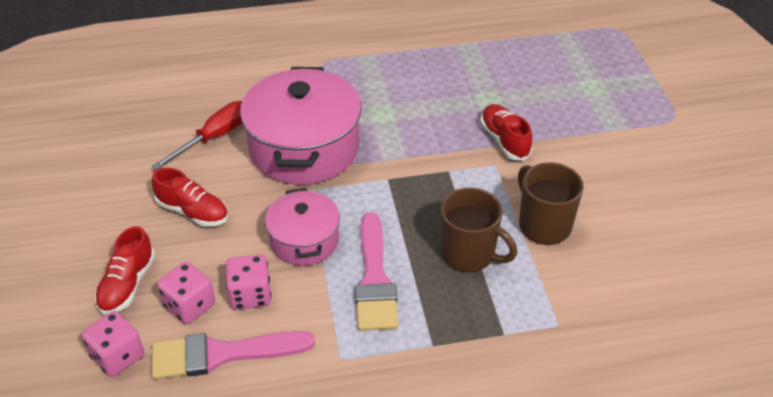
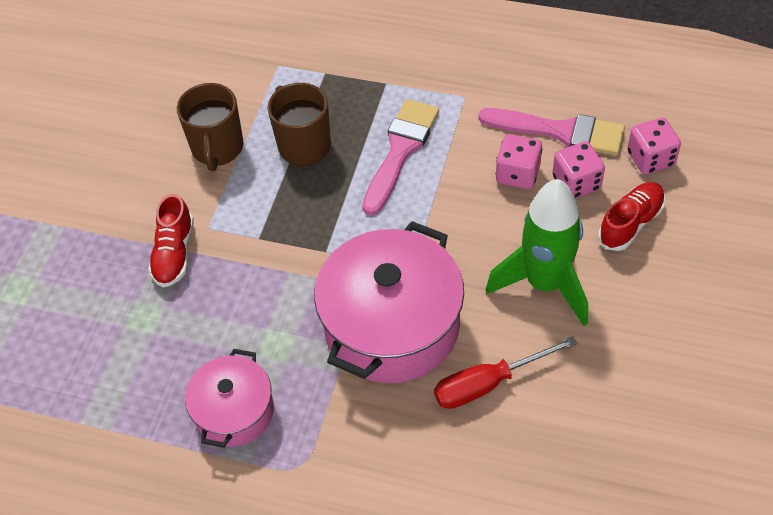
camera: 150 degrees left, 10 degrees up
red shoe [152,168,228,227] -> green rocket [486,179,588,326]
pink pot [265,188,340,266] -> pink pot moved to [185,349,274,448]

